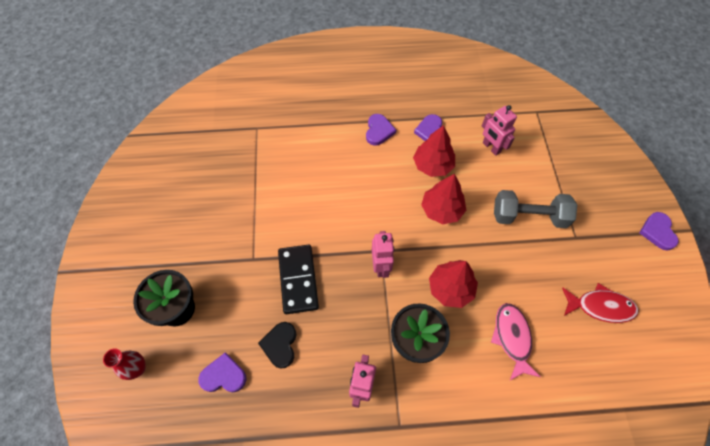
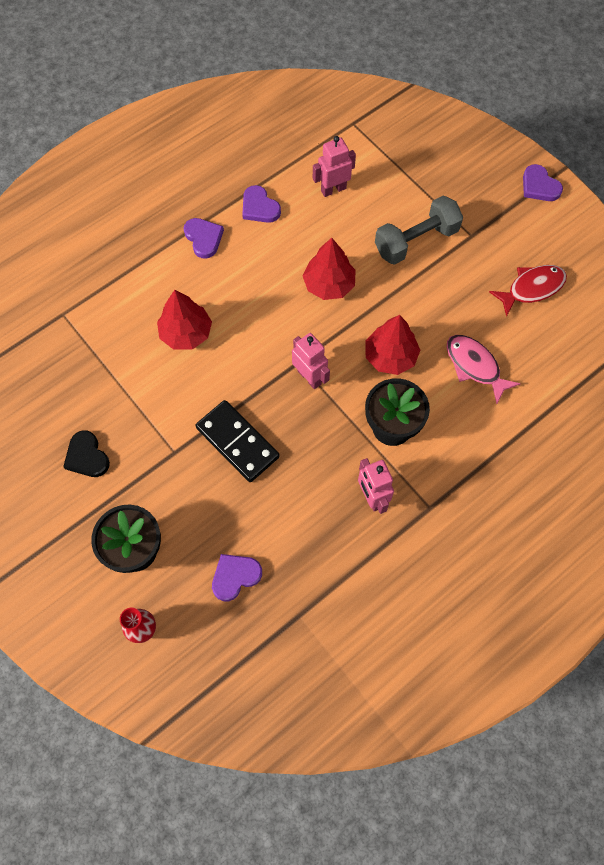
camera: 35 degrees left, 5 degrees up
black heart [258,322,296,369] -> black heart moved to [63,430,110,477]
red tree [413,125,455,177] -> red tree moved to [157,290,212,350]
pink robot [482,105,517,156] -> pink robot turned 135 degrees clockwise [313,136,356,197]

